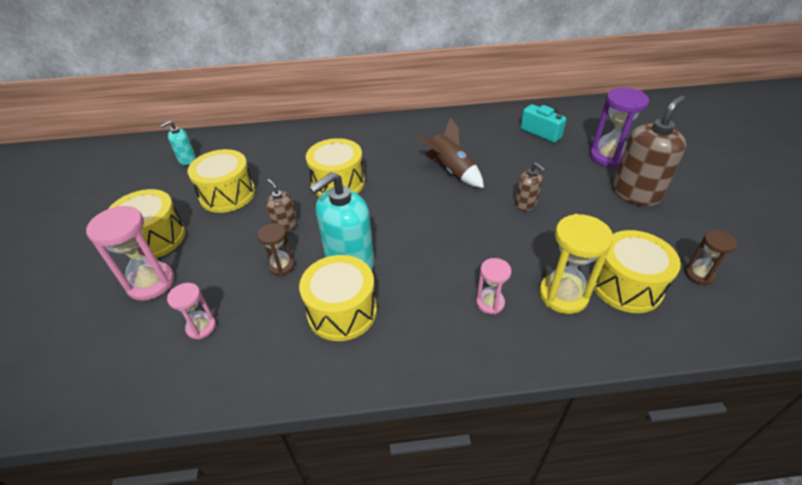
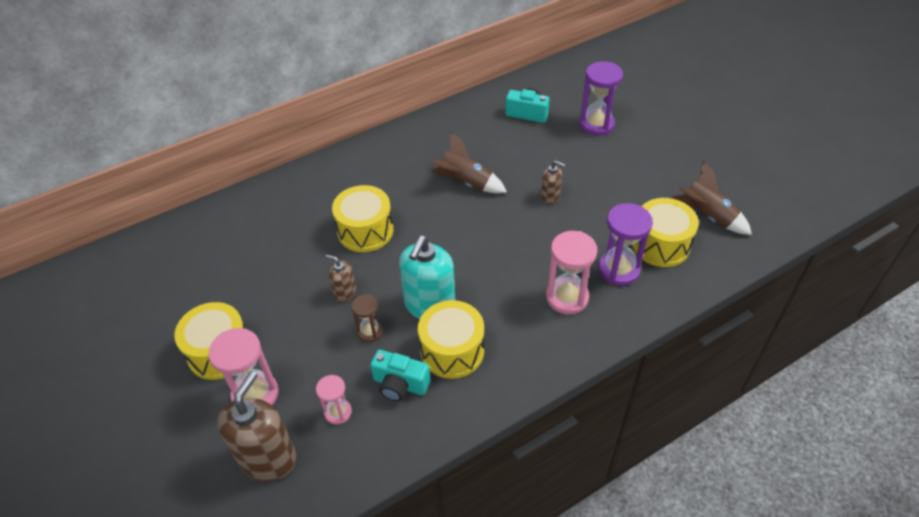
camera: 25 degrees left, 5 degrees up
turquoise soap dispenser [160,121,196,165] -> none
yellow drum [188,149,255,213] -> none
pink hourglass [476,258,511,314] -> pink hourglass [546,231,598,314], size x1.72
yellow hourglass [539,214,613,314] -> purple hourglass [598,203,653,286]
brown soap dispenser [613,95,686,206] -> brown soap dispenser moved to [217,371,296,481]
brown hourglass [685,230,737,285] -> brown rocket [671,161,752,235]
none -> turquoise camera [370,350,431,401]

